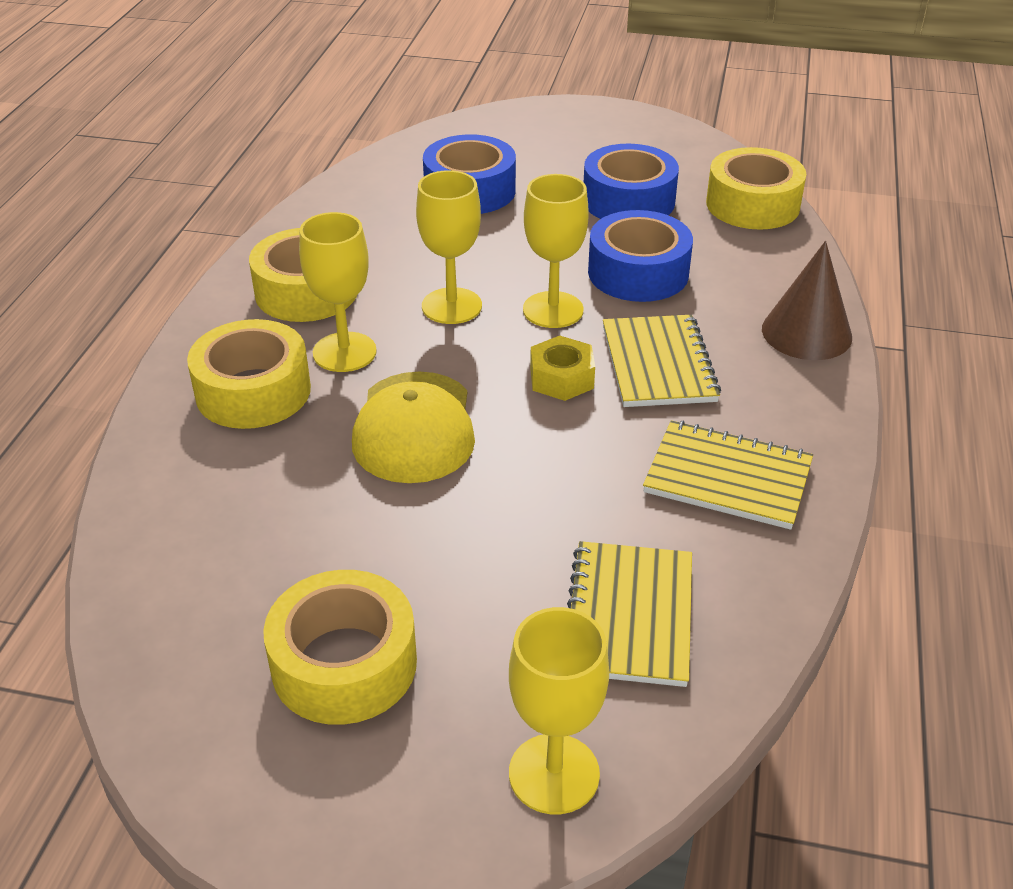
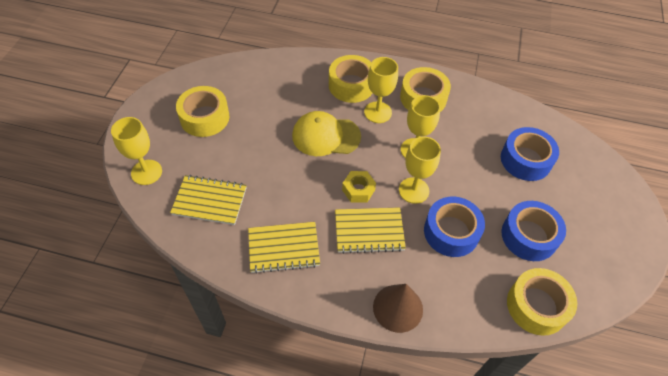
camera: 90 degrees right, 15 degrees up
yellow notebook [643,420,813,530] -> yellow notebook turned 60 degrees clockwise [248,222,320,274]

